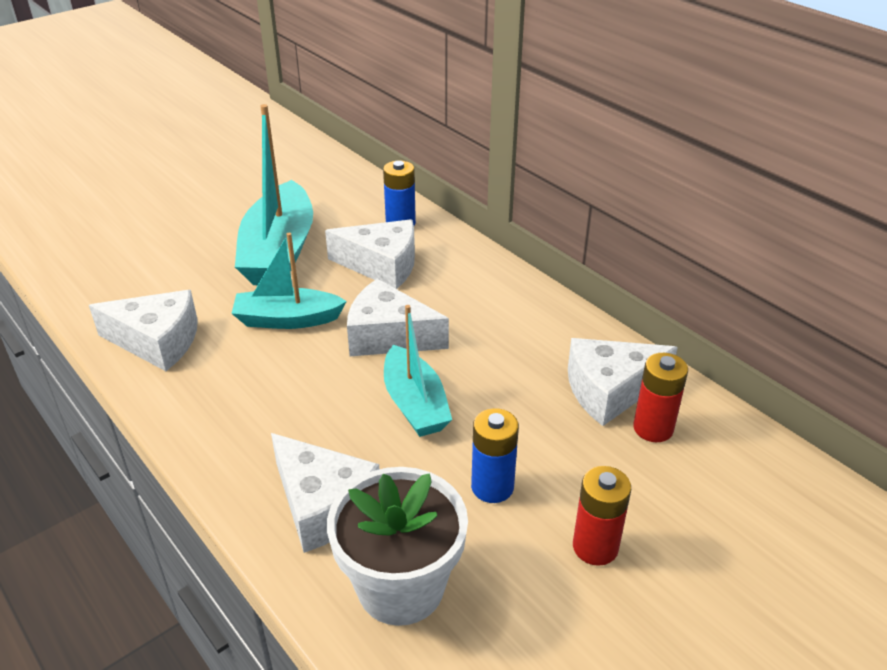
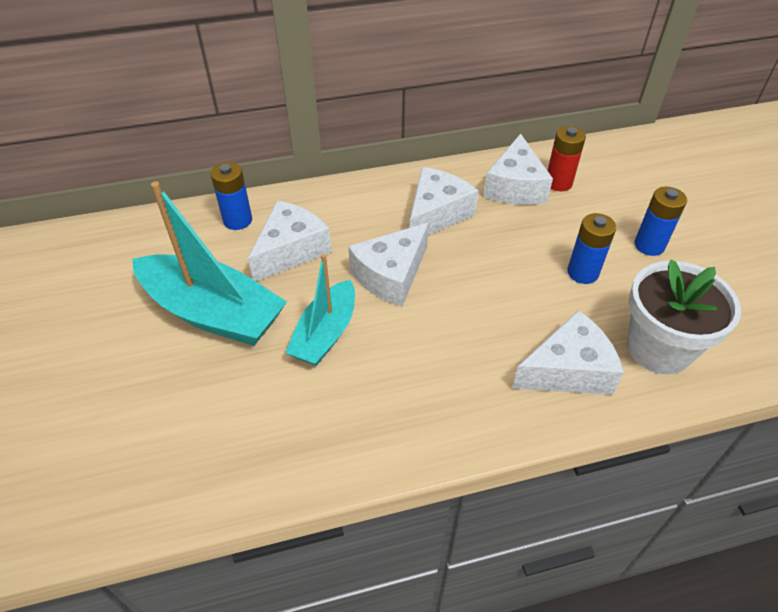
camera: 65 degrees left, 10 degrees up
white cheese [89,290,198,371] -> white cheese moved to [410,167,479,235]
turquoise boat [384,305,452,437] -> none
red battery [573,466,631,566] -> blue battery [634,187,687,256]

